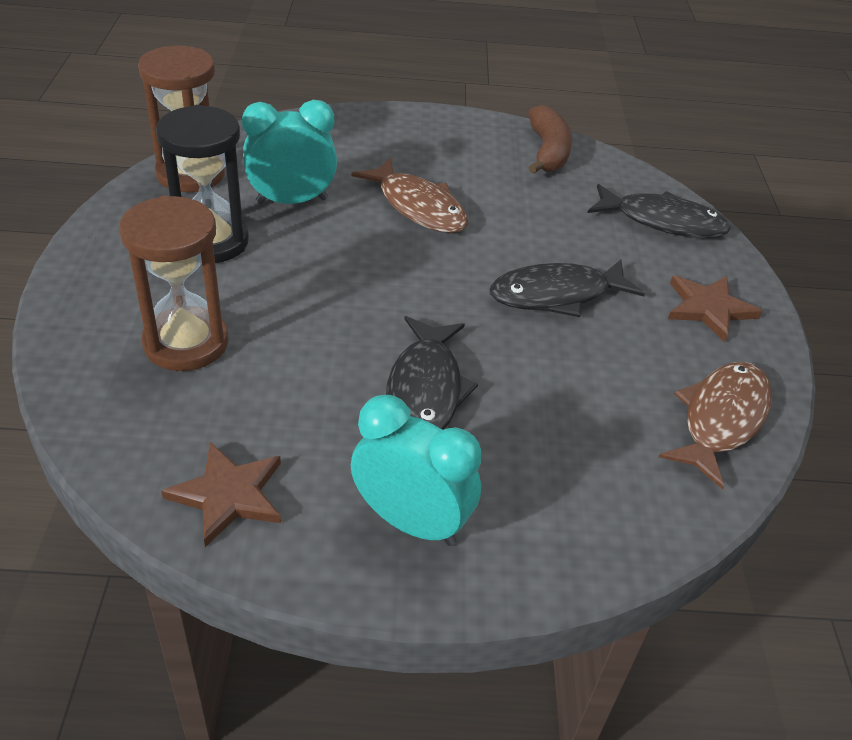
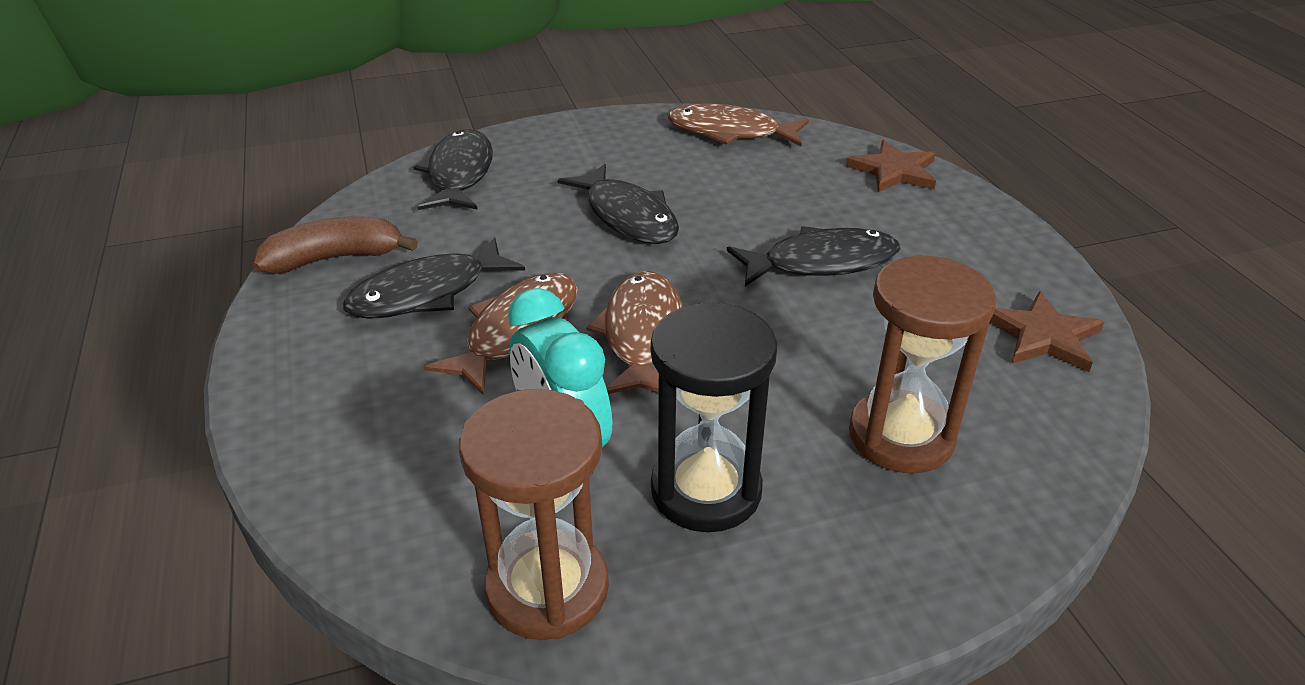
camera: 105 degrees left, 5 degrees down
turquoise clock [351,395,481,546] -> none
brown star [668,276,762,342] -> brown star moved to [846,140,936,192]
none -> black fish [343,237,525,319]
none -> brown fish [586,271,682,394]

